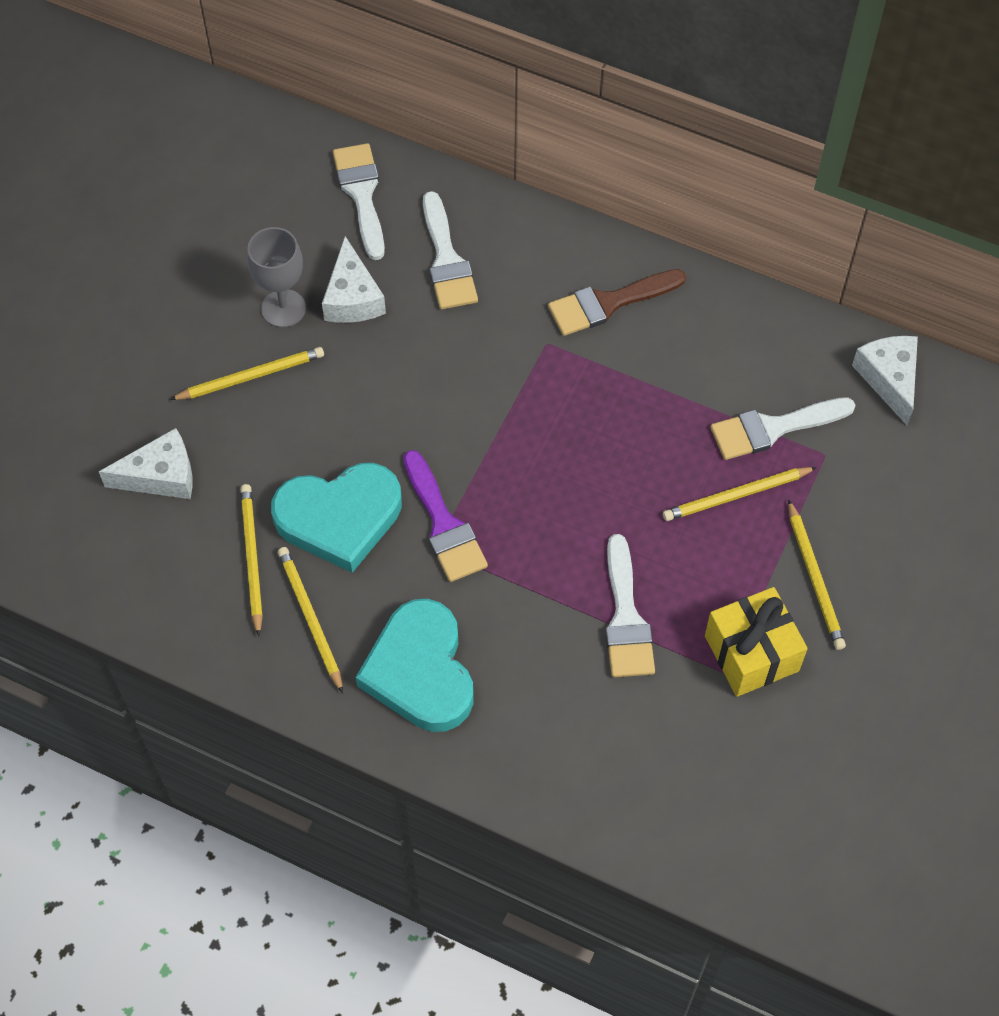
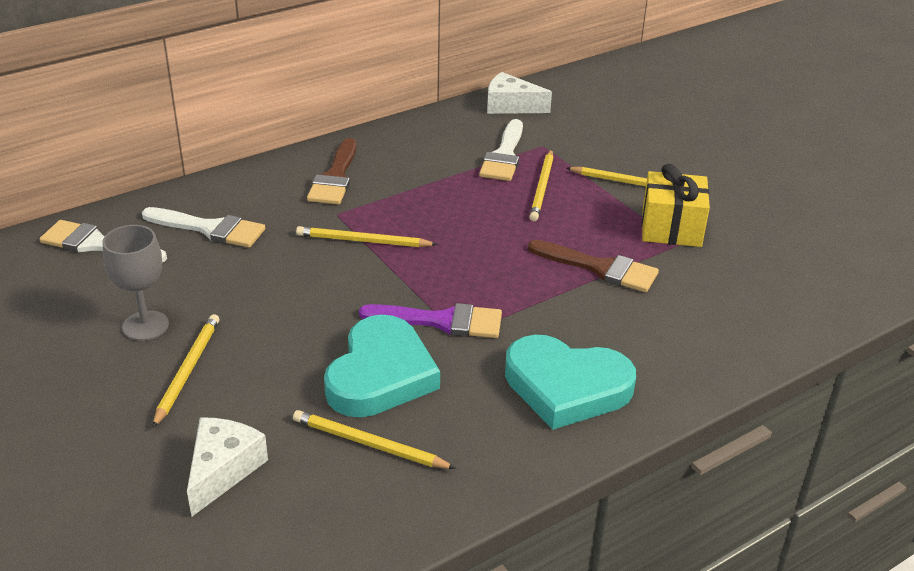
camera: 60 degrees left, 25 degrees down
yellow pencil [278,547,343,693] -> yellow pencil moved to [296,226,438,247]
white cheese [322,236,386,323] -> none
white brush [605,534,655,677] -> brown brush [528,240,659,292]

